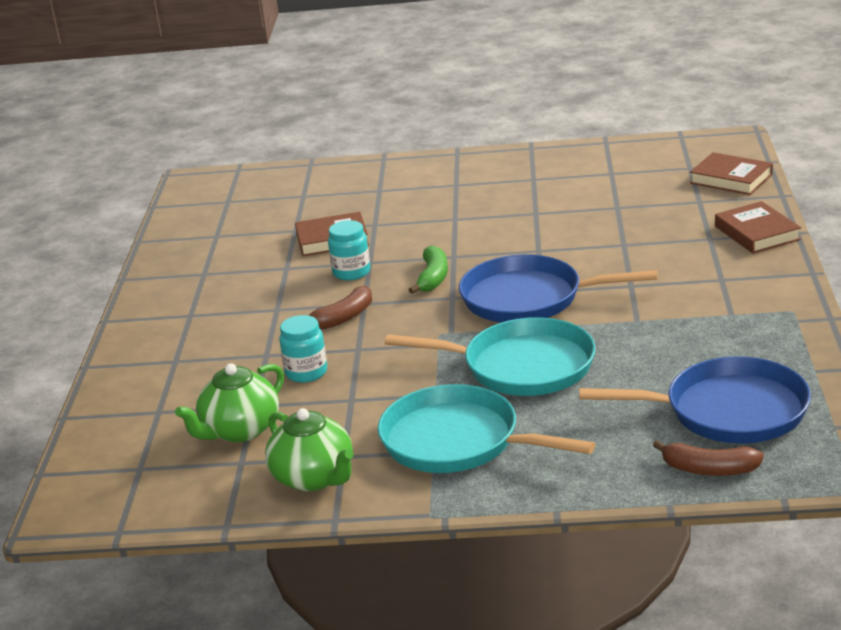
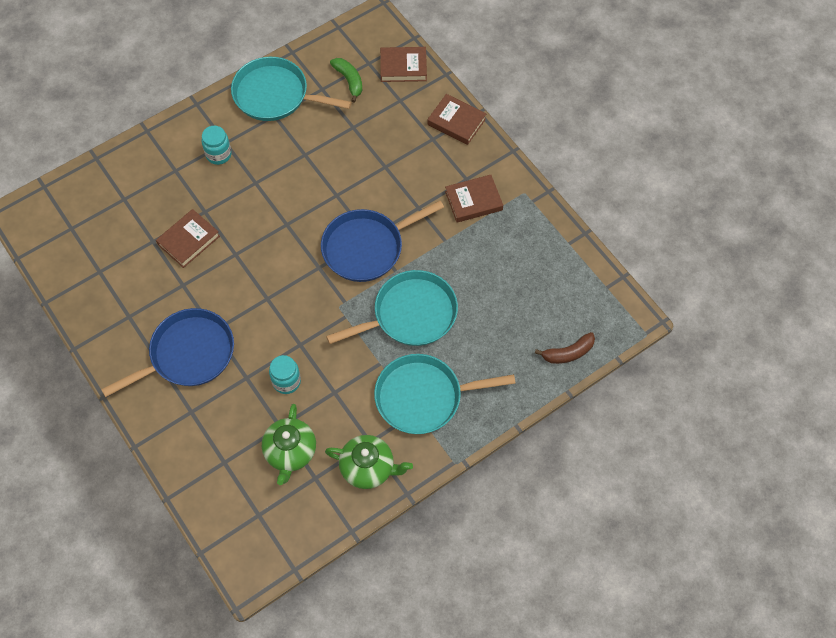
camera: 40 degrees left, 35 degrees up
brown banana [308,286,372,330] -> none
turquoise jar [328,220,370,280] -> turquoise jar moved to [202,126,232,165]
green banana [409,245,448,294] -> green banana moved to [330,58,363,103]
blue pan [579,357,811,443] -> blue pan moved to [101,308,234,397]
none -> turquoise pan [231,57,352,121]
none -> brown book [445,175,503,223]

